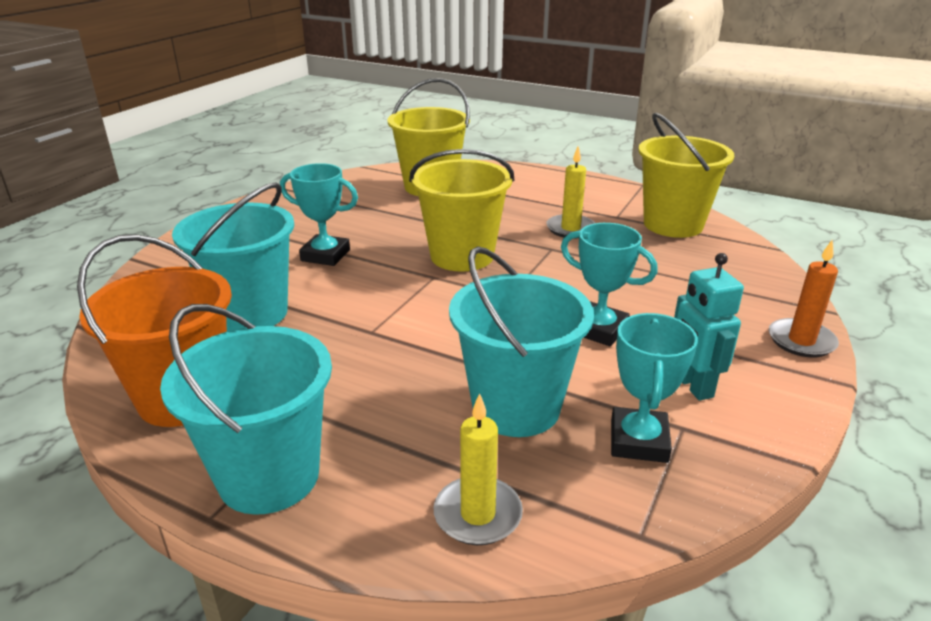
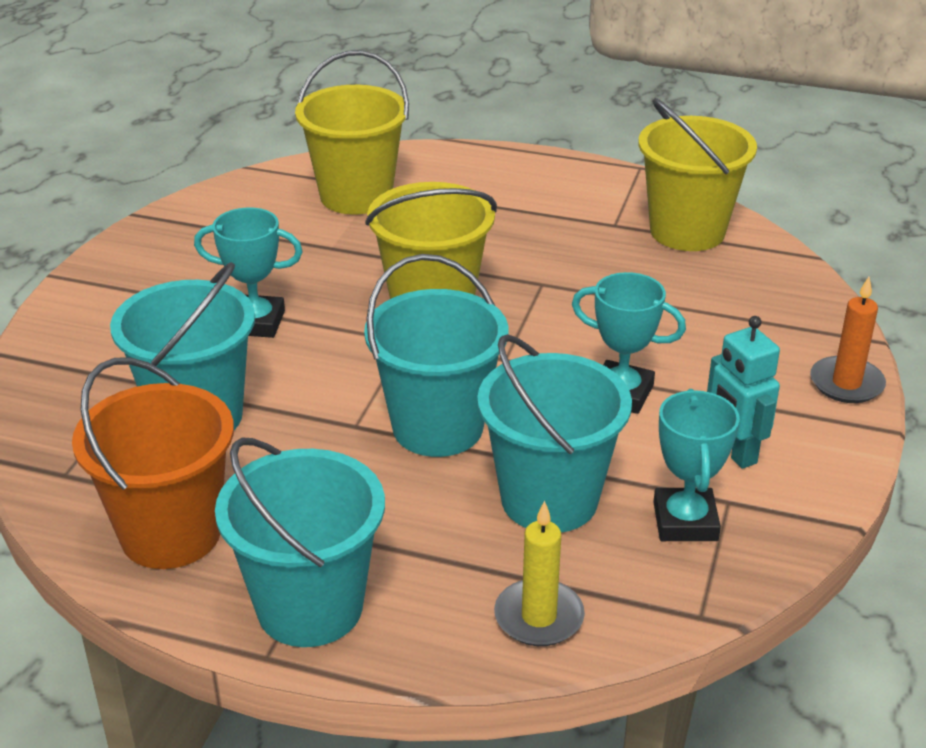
camera: 10 degrees left, 5 degrees up
yellow candle [546,147,595,239] -> none
none -> turquoise bucket [364,254,508,457]

